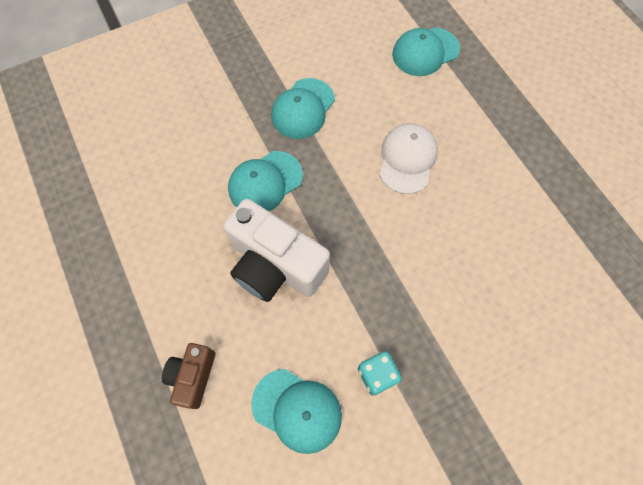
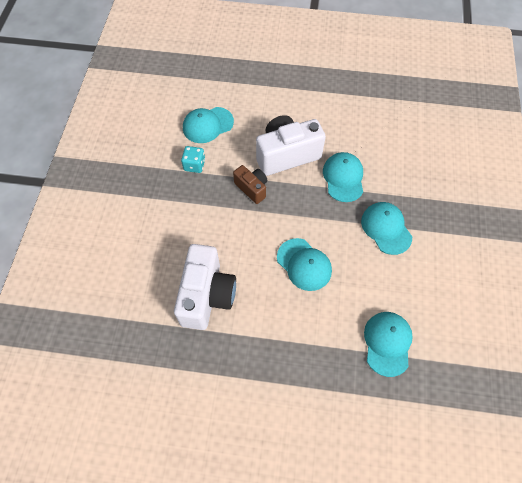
camera: 125 degrees right, 5 degrees down
brown camera [162,343,215,409] -> brown camera moved to [233,165,267,204]
white cap [380,123,438,194] -> turquoise cap [277,238,332,291]
none -> white camera [174,244,236,330]

